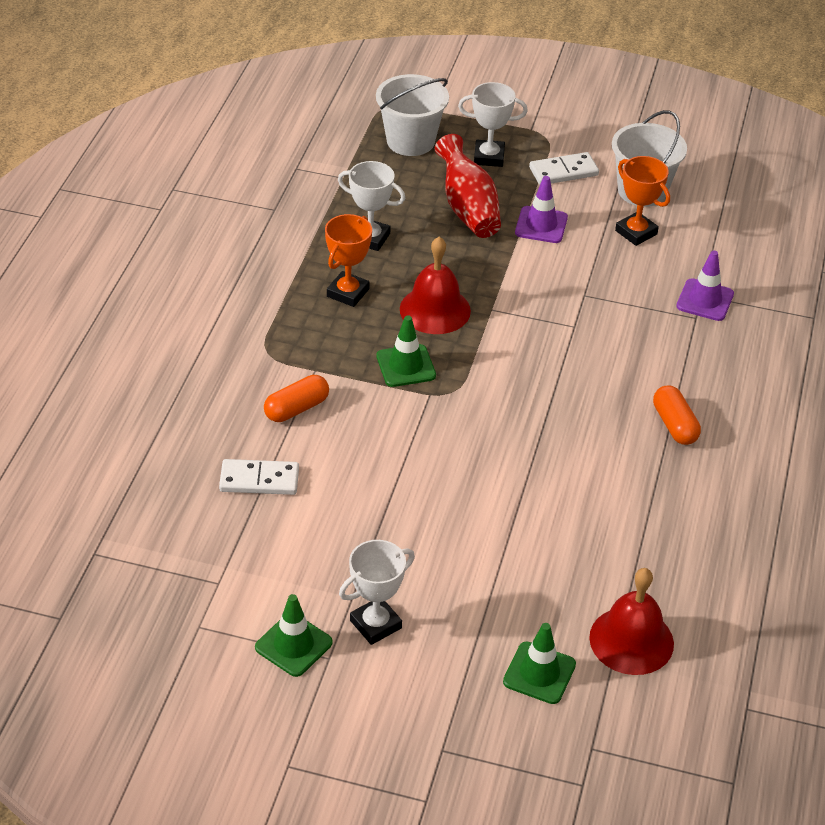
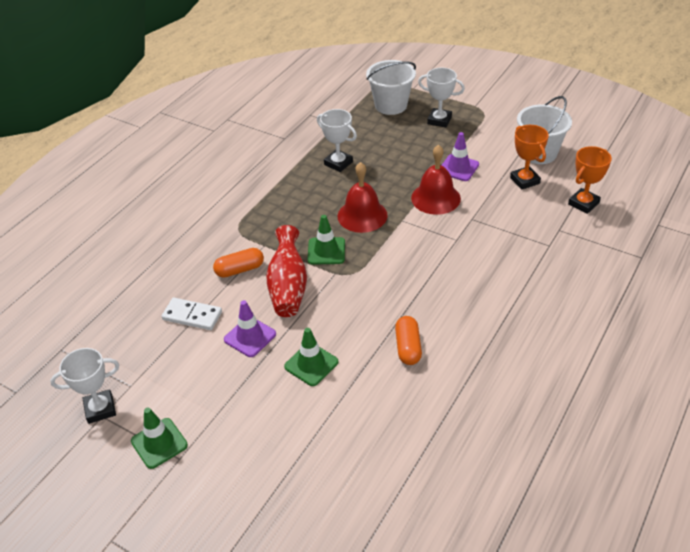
camera: 20 degrees right, 0 degrees up
orange trophy [325,214,372,307] -> orange trophy moved to [568,146,612,214]
white trophy [339,540,415,645] -> white trophy moved to [50,348,119,424]
red vase [435,134,501,238] -> red vase moved to [266,225,307,317]
green traffic cone [503,623,576,704] -> green traffic cone moved to [284,328,338,386]
white domino [529,152,599,185] -> none
red bell [589,568,674,675] -> red bell moved to [411,145,461,215]
orange capsule [653,385,701,445] -> orange capsule moved to [395,316,422,365]
purple traffic cone [676,251,734,321] -> purple traffic cone moved to [224,300,276,357]

